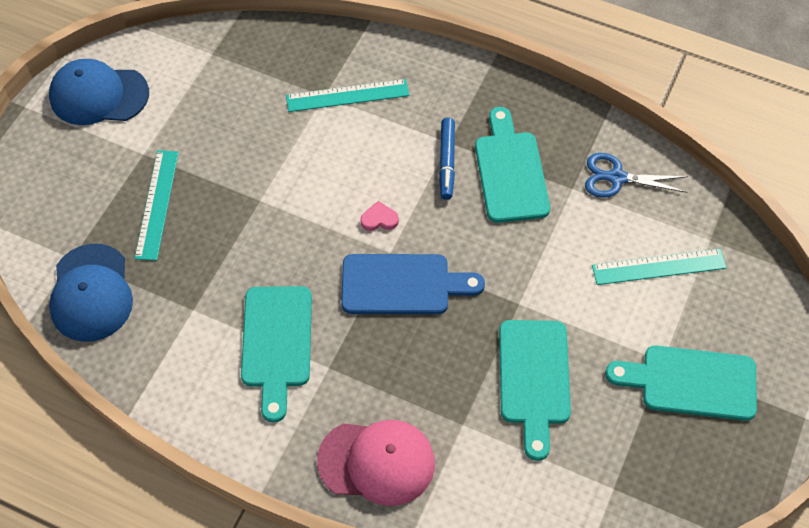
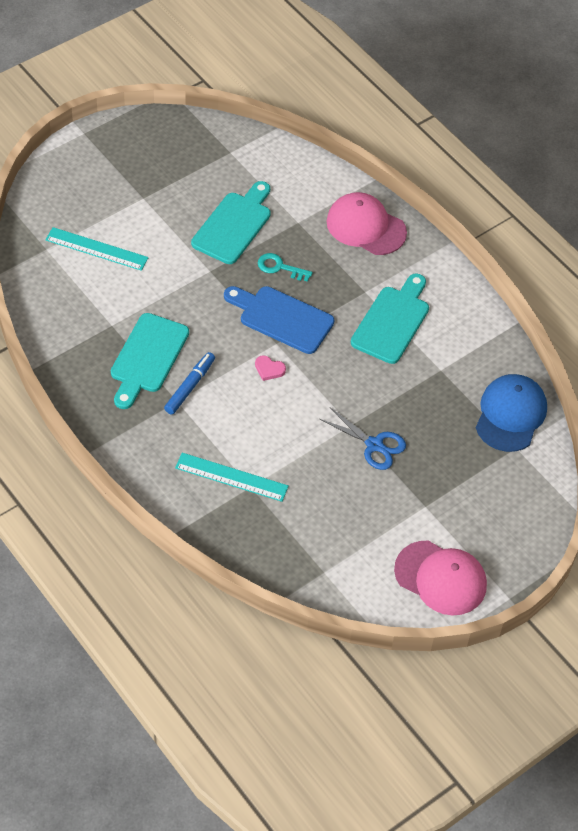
camera: 155 degrees left, 5 degrees down
blue cap [49,59,149,125] -> pink cap [394,541,487,615]
turquoise ruler [134,150,179,261] -> none
blue scissors [585,153,688,198] -> blue scissors moved to [320,407,406,470]
turquoise cutting board [605,346,757,421] -> none
none -> turquoise key [258,253,313,282]

